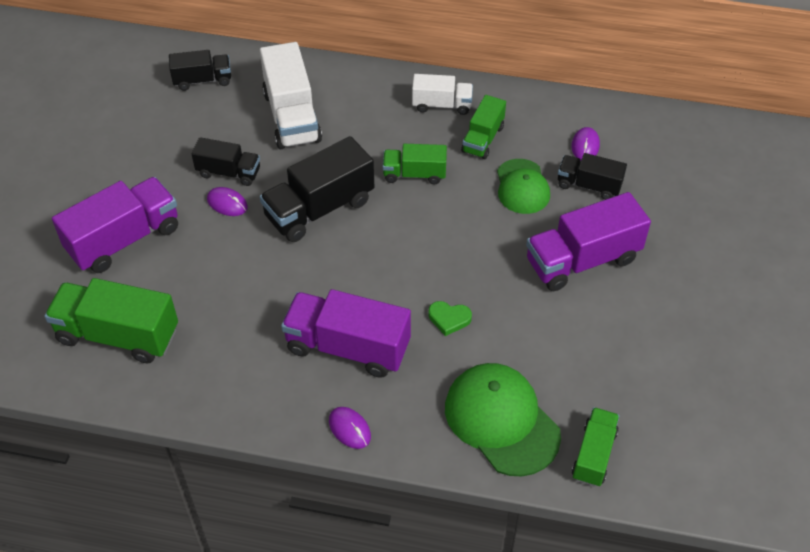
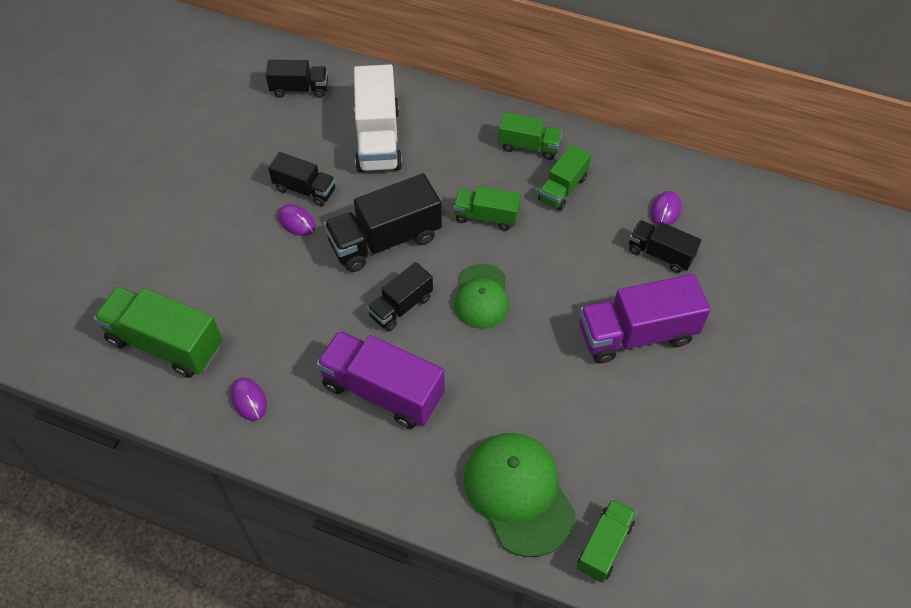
camera: 10 degrees right, 5 degrees up
purple truck [52,177,178,273] -> none
purple mouse [329,407,371,449] -> purple mouse moved to [231,378,267,421]
white truck [412,74,473,115] -> green truck [498,112,562,160]
green heart [429,301,472,336] -> none
green cap [497,159,550,214] -> green cap moved to [454,264,509,329]
none -> black truck [367,262,433,331]

